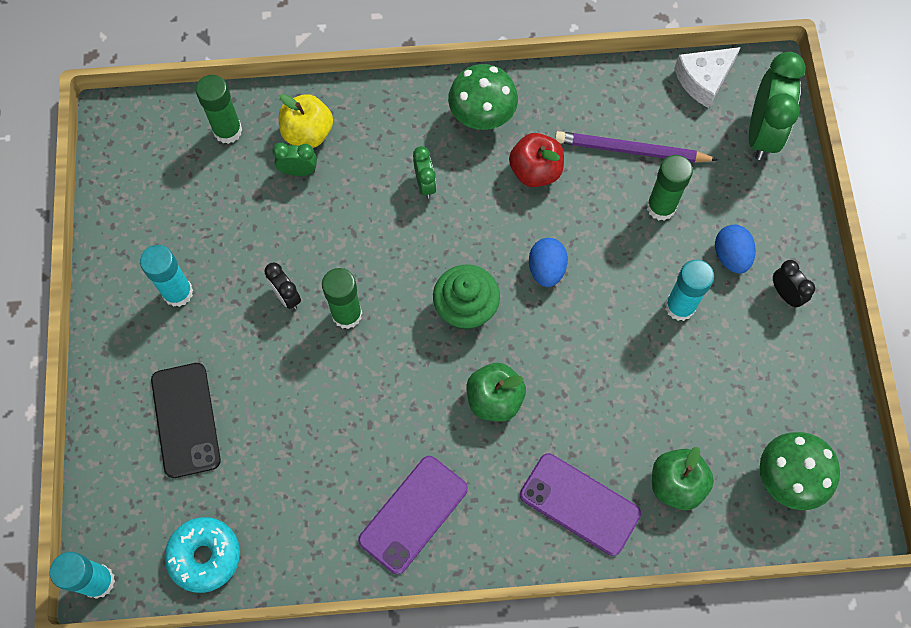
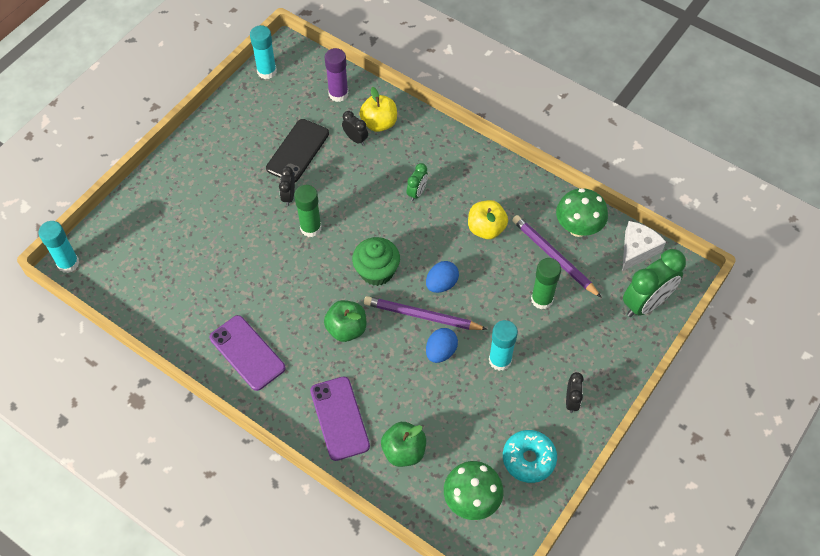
camera: 40 degrees right, 10 degrees down
turquoise glue stick [140,245,193,307] -> turquoise glue stick moved to [250,25,277,79]
black phone [151,363,221,478] -> black phone moved to [266,119,329,182]
turquoise donut [164,517,240,593] -> turquoise donut moved to [503,430,557,483]
green glue stick [196,75,242,144] -> purple glue stick [325,48,348,102]
green clock [272,143,317,176] -> black clock [342,111,368,145]
purple phone [358,456,468,574] -> purple phone turned 60 degrees clockwise [210,315,286,391]
green mushroom [448,64,518,130] -> green mushroom moved to [556,188,608,237]
red apple [509,133,564,187] -> yellow apple [468,200,508,239]
white cheese [674,47,741,108] -> white cheese turned 120 degrees clockwise [622,221,666,271]
blue egg [715,225,756,274] -> blue egg moved to [426,328,458,363]
none -> purple pencil [364,296,488,330]

